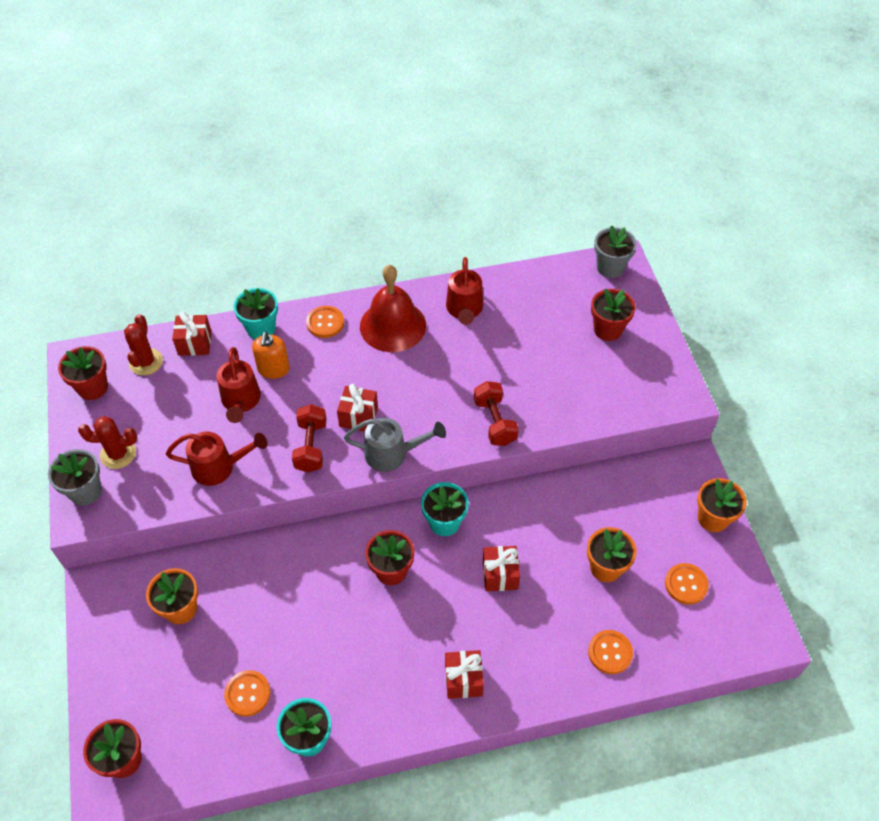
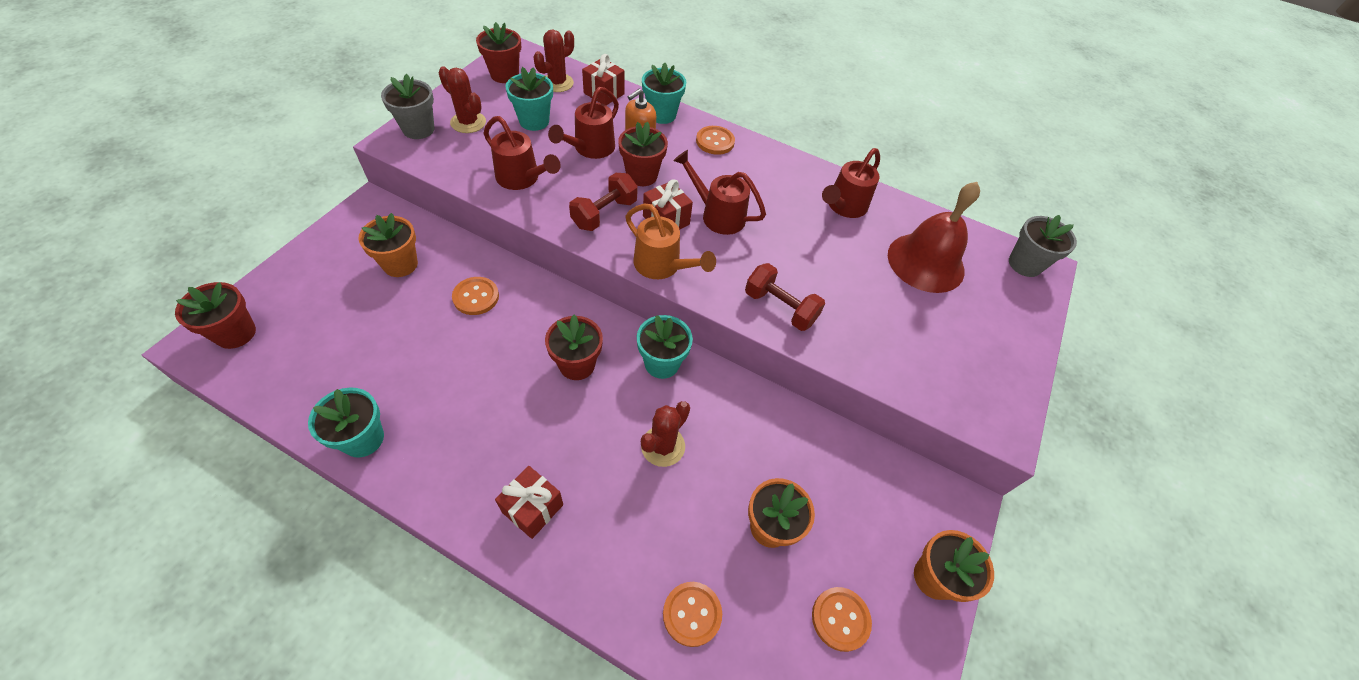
camera: 35 degrees right, 0 degrees up
orange button [224,670,270,717] -> orange button moved to [452,277,499,315]
grey watering can [344,418,446,472] -> orange watering can [625,204,716,279]
red bell [360,265,426,352] -> red bell moved to [888,182,980,293]
red dumbbell [474,381,519,446] -> red dumbbell turned 75 degrees counterclockwise [745,263,825,331]
red gift [483,546,520,591] -> red cactus [641,401,690,467]
red flower pot [591,288,636,341] -> red flower pot moved to [618,121,668,186]
none -> turquoise flower pot [505,67,553,131]
none -> red watering can [673,150,766,235]

